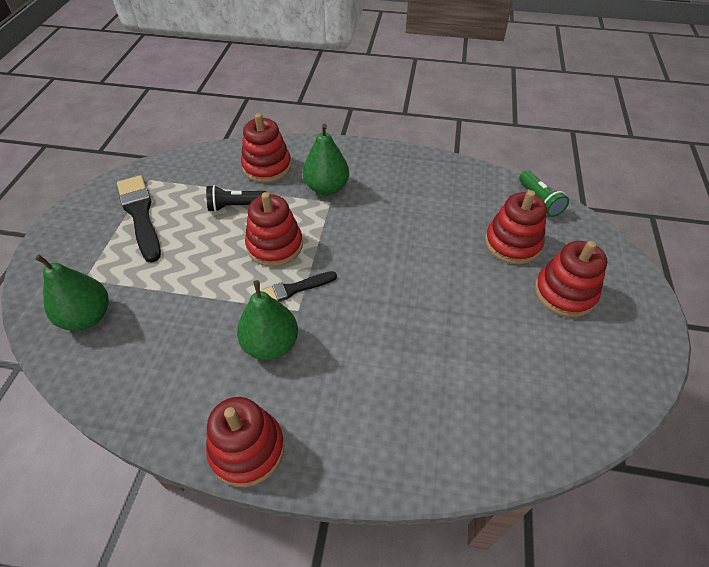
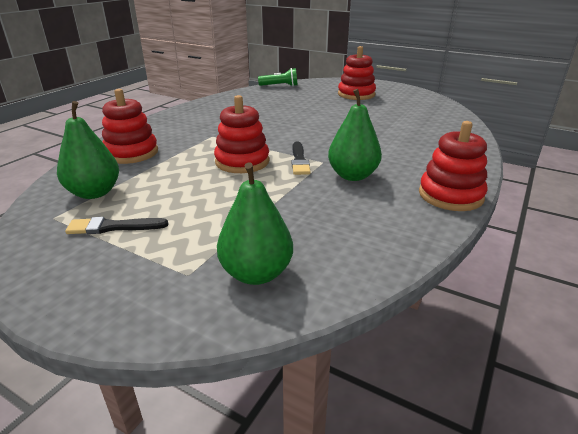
camera: 70 degrees left, 20 degrees down
black brush [117,175,161,263] -> black brush [65,217,168,234], size x0.60
black flashlight [206,185,266,212] -> none
green pear [303,124,349,195] -> green pear moved to [57,101,119,199]
red stacking toy [485,190,547,265] -> none

